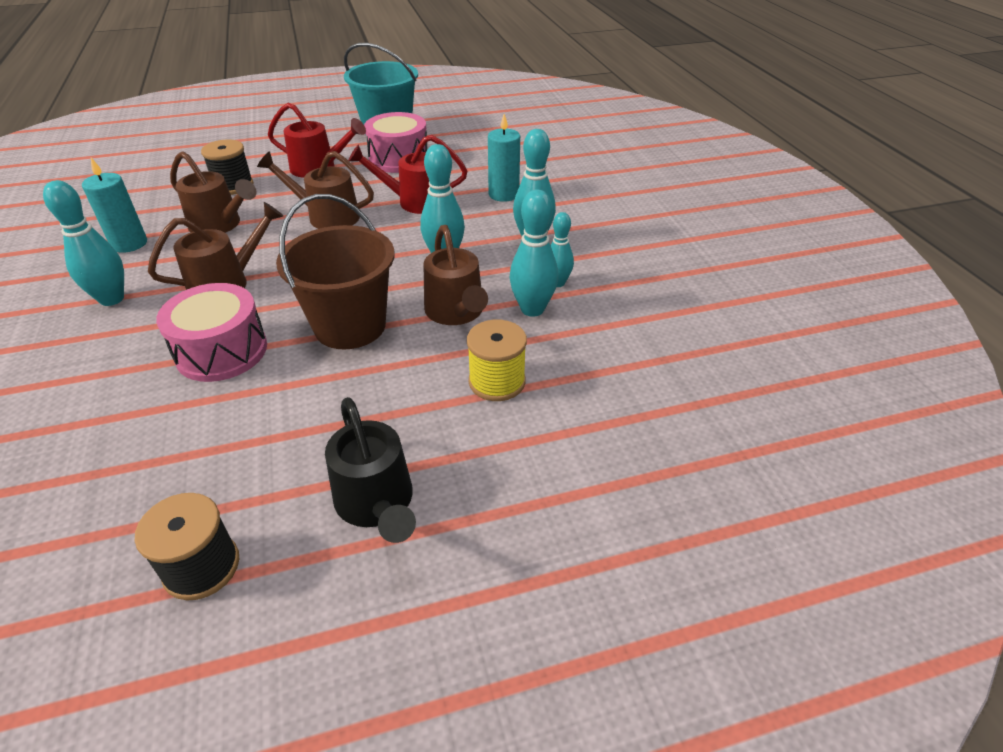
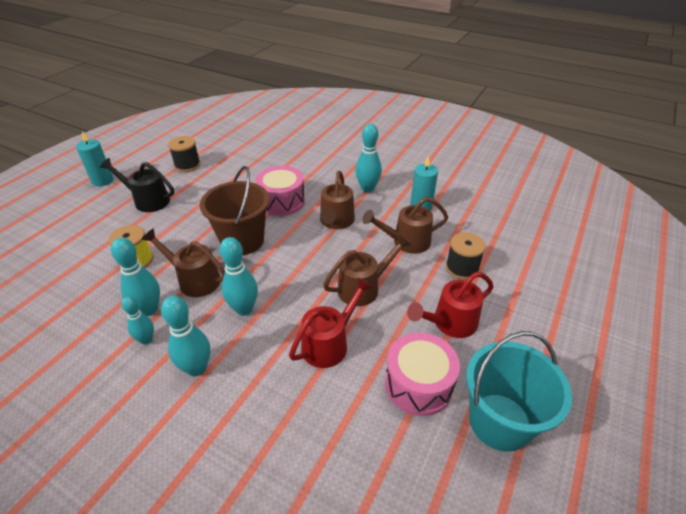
camera: 135 degrees right, 0 degrees up
turquoise candle [488,114,520,202] -> turquoise candle moved to [76,132,113,186]

